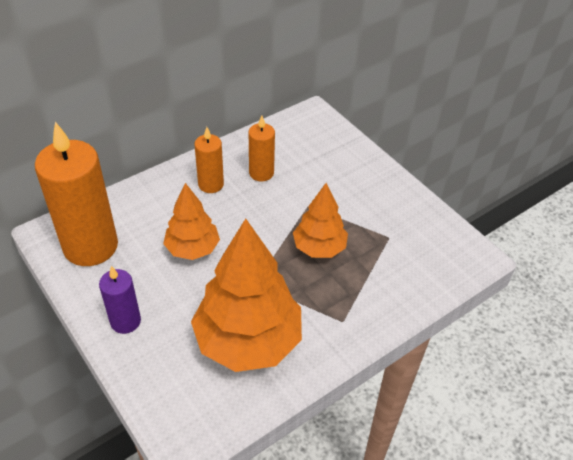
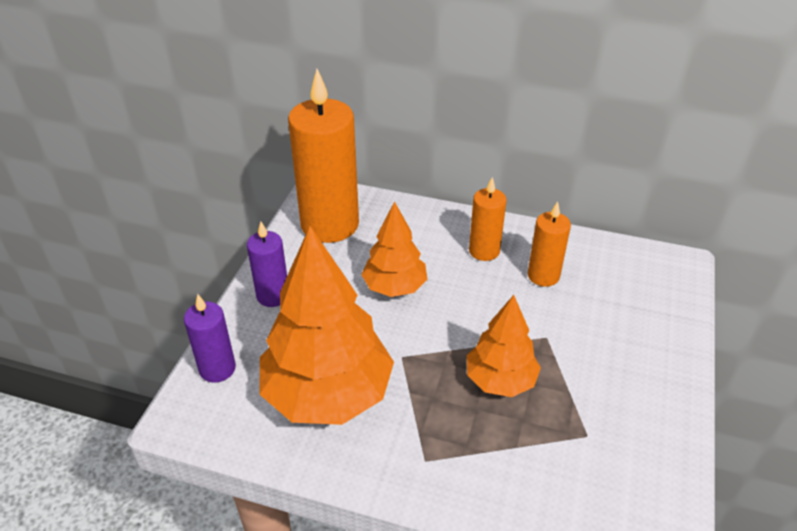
camera: 55 degrees right, 5 degrees down
none -> purple candle [184,294,236,383]

